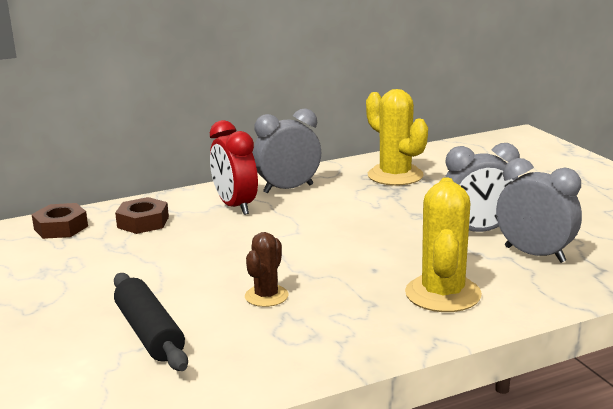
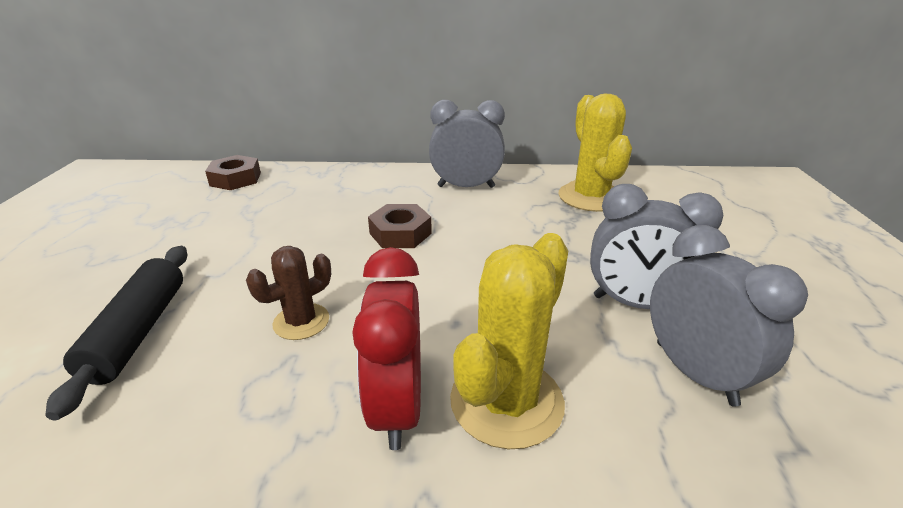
camera: 25 degrees right, 10 degrees up
brown nut [115,197,169,234] -> brown nut moved to [368,204,432,248]
red clock [210,120,258,215] -> red clock moved to [352,247,421,450]

